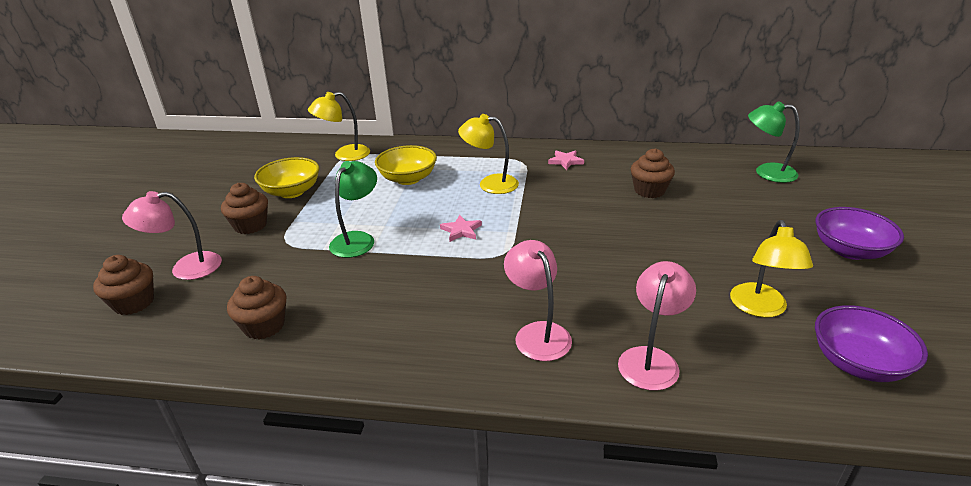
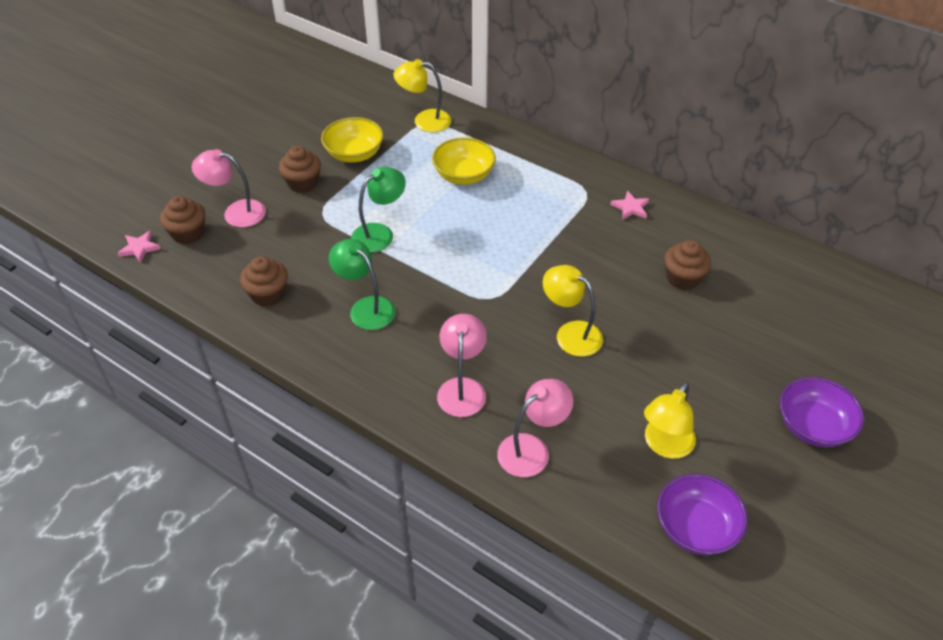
camera: 25 degrees right, 15 degrees up
pink star [440,215,482,242] -> pink star moved to [118,231,161,263]
yellow lamp [458,114,519,194] -> yellow lamp moved to [543,265,603,357]
green lamp [748,101,800,183] -> green lamp moved to [329,239,395,330]

